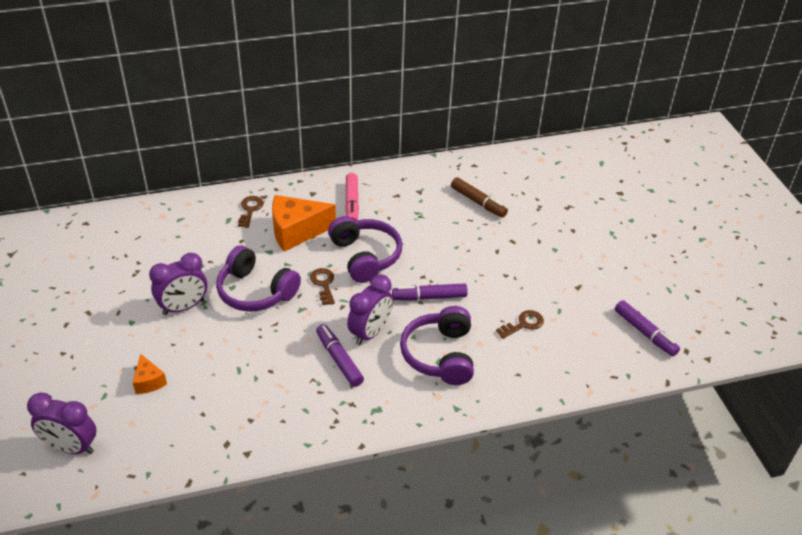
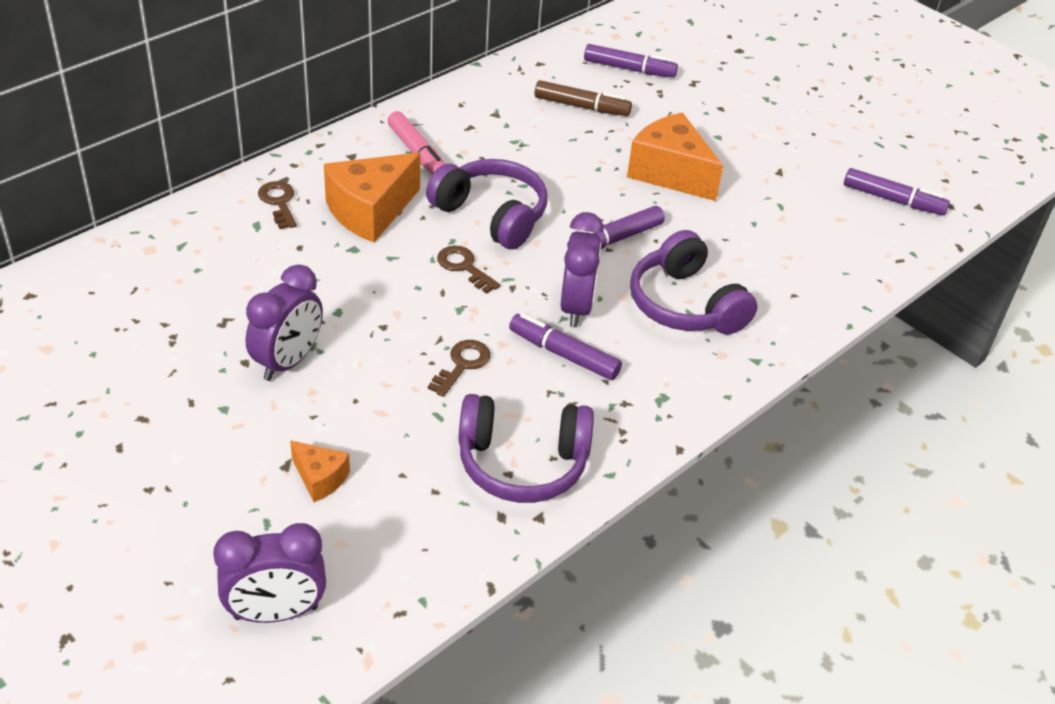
camera: 30 degrees left, 0 degrees up
purple headphones [216,246,301,312] -> purple headphones moved to [459,394,594,503]
brown key [496,310,544,339] -> brown key moved to [428,340,491,397]
none -> purple marker [584,44,678,78]
none -> orange cheese [627,113,723,201]

